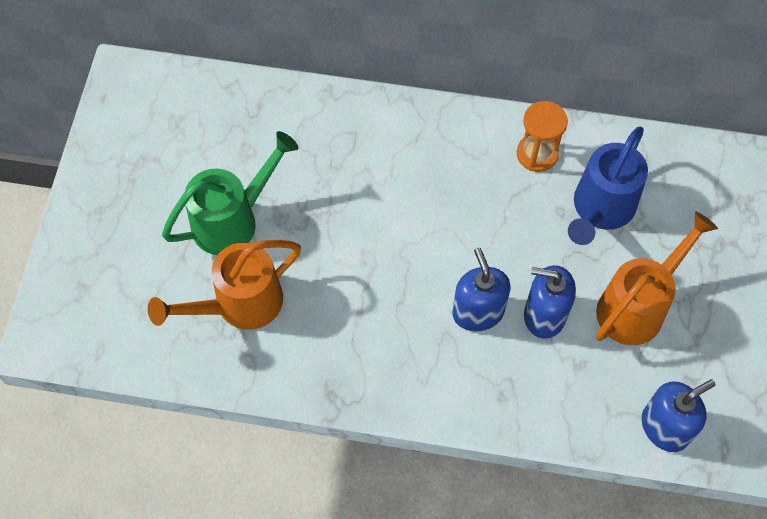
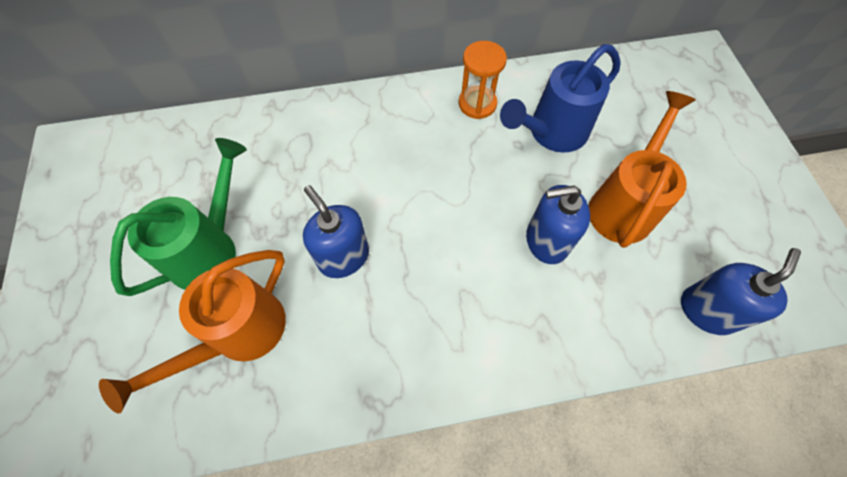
camera: 20 degrees left, 0 degrees up
blue soap dispenser [452,248,511,331] -> blue soap dispenser moved to [303,185,369,278]
blue watering can [568,127,648,245] -> blue watering can turned 45 degrees clockwise [500,44,621,153]

